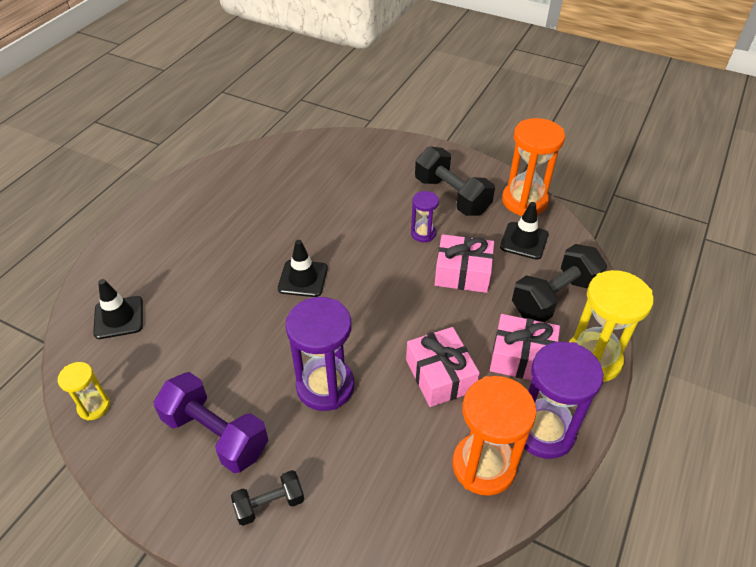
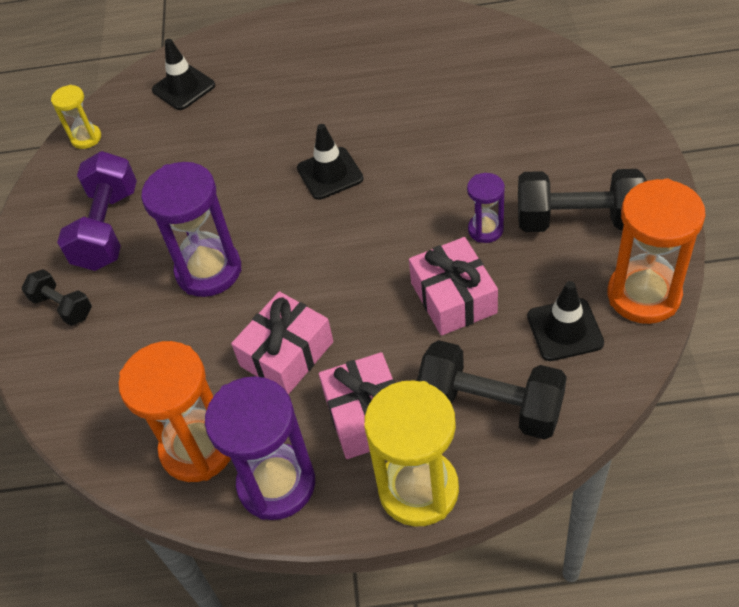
camera: 65 degrees right, 5 degrees up
black dumbbell [415,146,495,216] -> black dumbbell turned 75 degrees clockwise [518,169,647,232]

